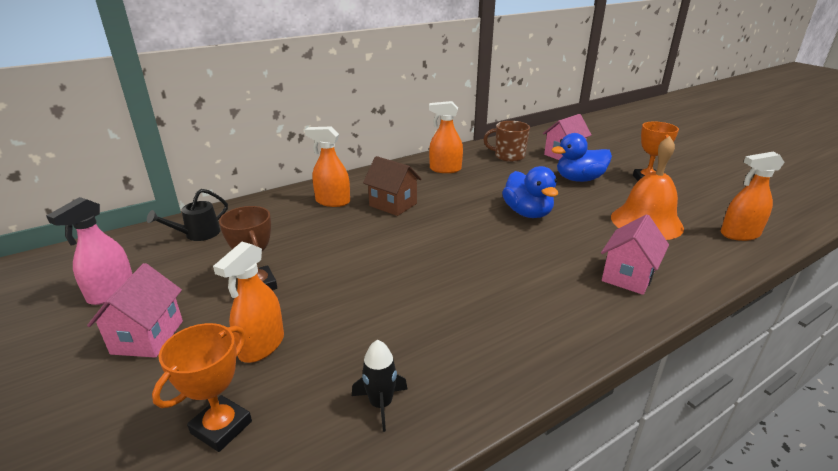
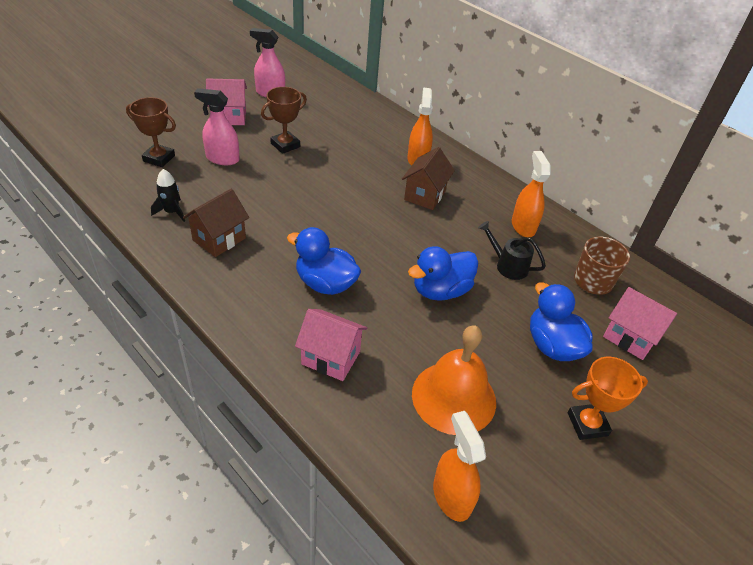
camera: 75 degrees right, 15 degrees up
black watering can [147,189,228,241] -> black watering can moved to [478,221,546,280]
orange trophy [152,323,252,452] -> brown trophy [126,97,176,167]
orange spray bottle [213,242,284,363] -> pink spray bottle [194,88,240,165]
none -> brown house [183,189,249,257]
none -> blue duck [287,227,361,295]

